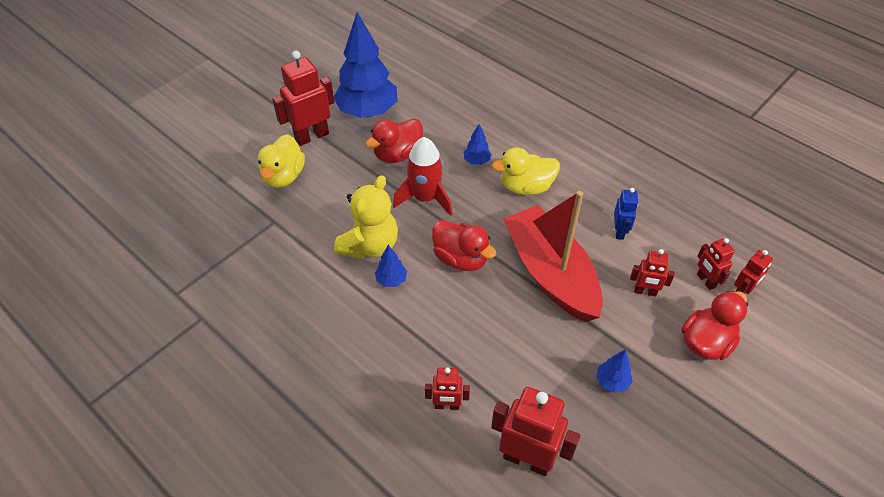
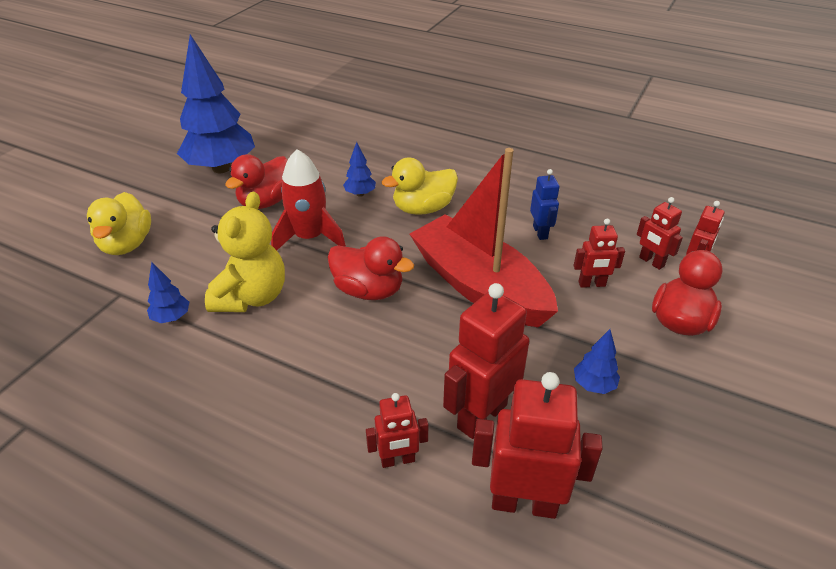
camera: 15 degrees left, 10 degrees down
red robot [272,51,335,146] -> red robot moved to [443,283,529,439]
blue tree [375,245,407,287] -> blue tree moved to [147,262,189,323]

